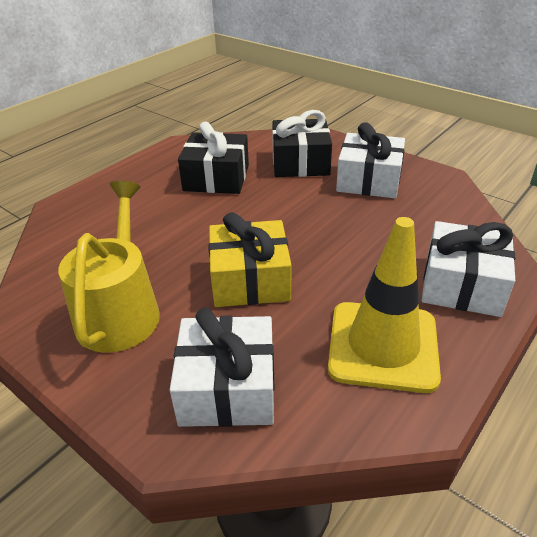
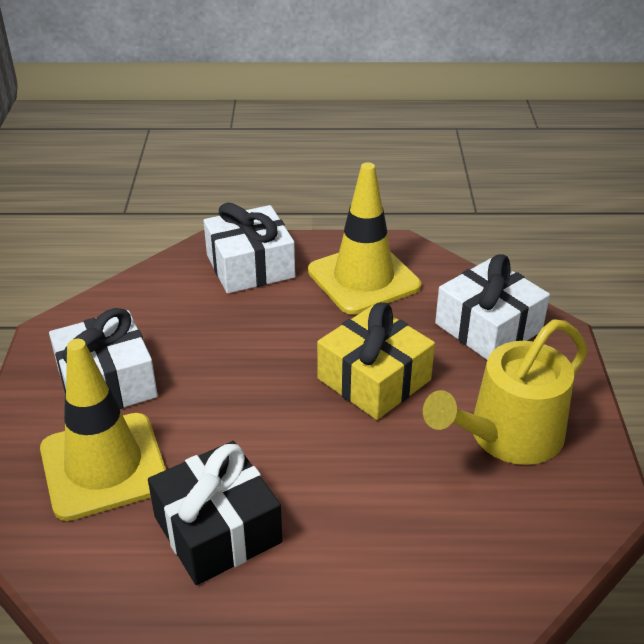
camera: 130 degrees left, 0 degrees up
black gift [272,110,332,177] -> yellow traffic cone [40,339,166,521]

